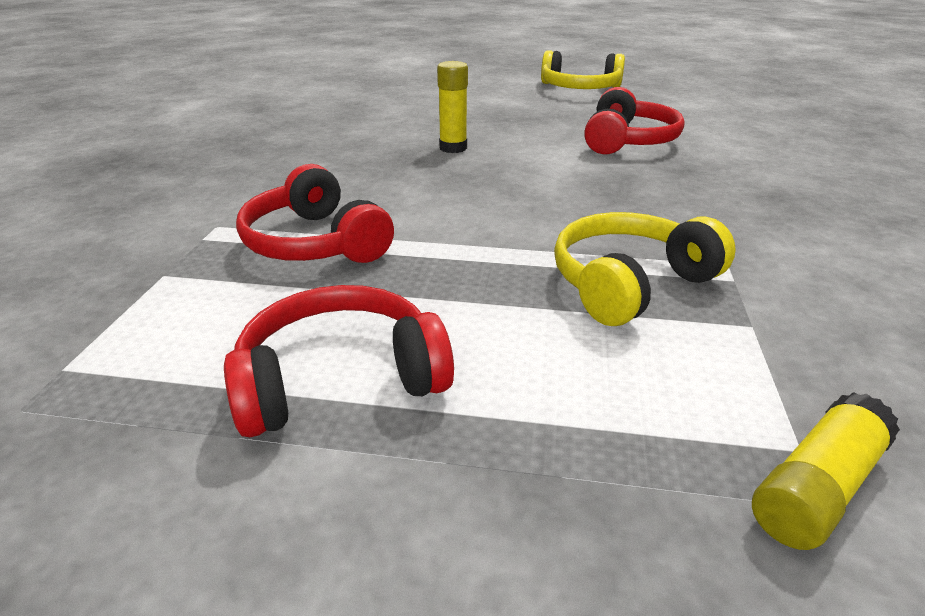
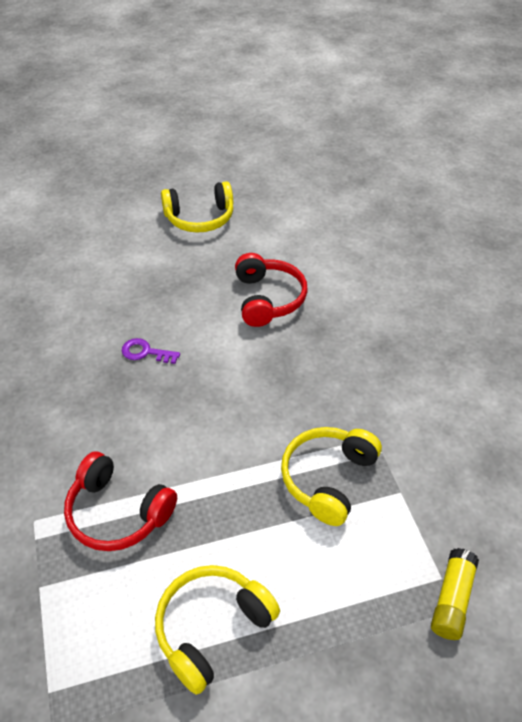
camera: 25 degrees left, 15 degrees up
red headphones [224,285,454,437] -> yellow headphones [155,565,280,695]
yellow glue stick [437,61,468,153] -> purple key [122,338,180,364]

